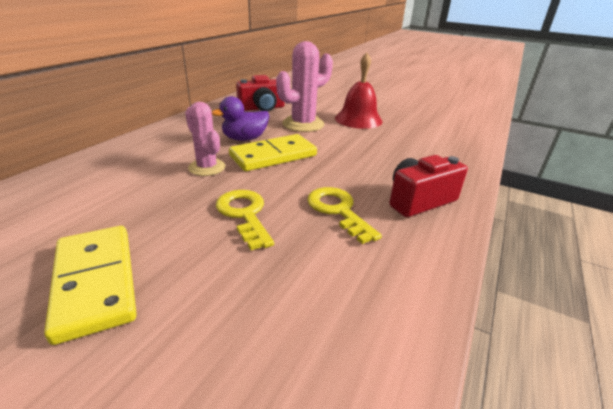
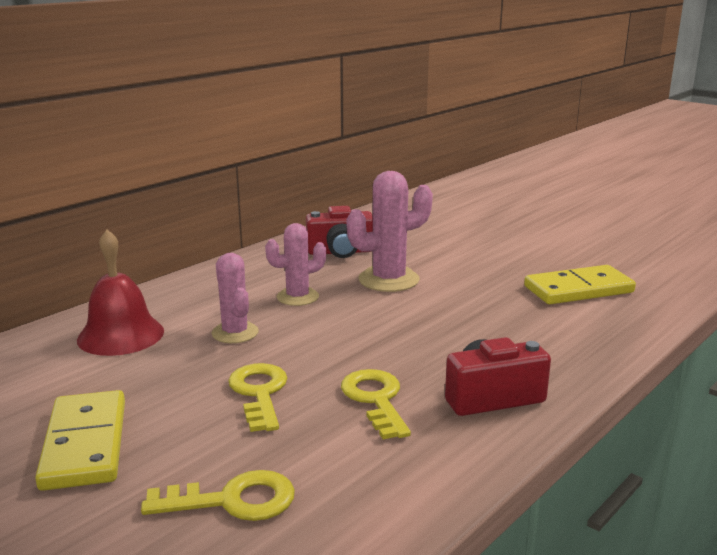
camera: 15 degrees right, 10 degrees down
purple duck [212,96,269,141] -> pink cactus [265,223,326,306]
yellow domino [229,134,317,171] -> yellow domino moved to [524,265,636,304]
red bell [335,53,383,129] -> red bell moved to [77,230,164,356]
none -> yellow key [141,470,295,521]

